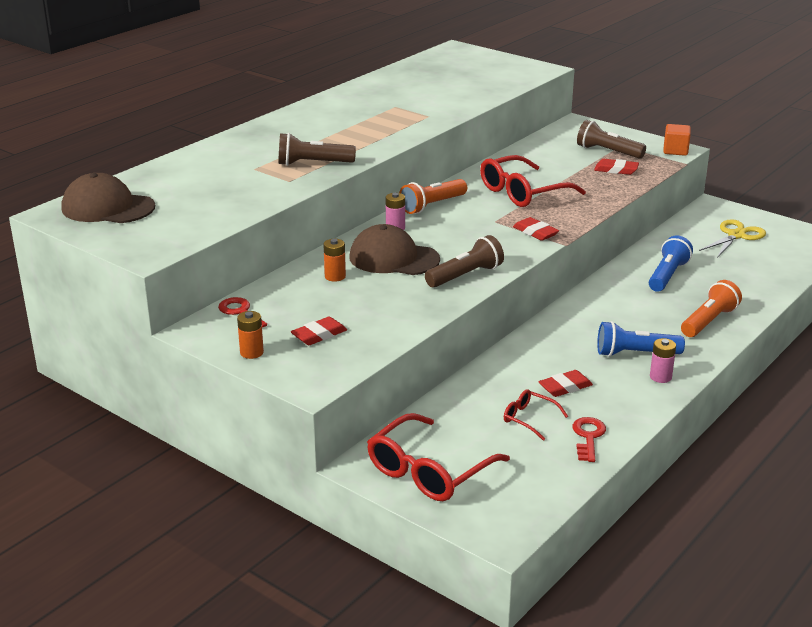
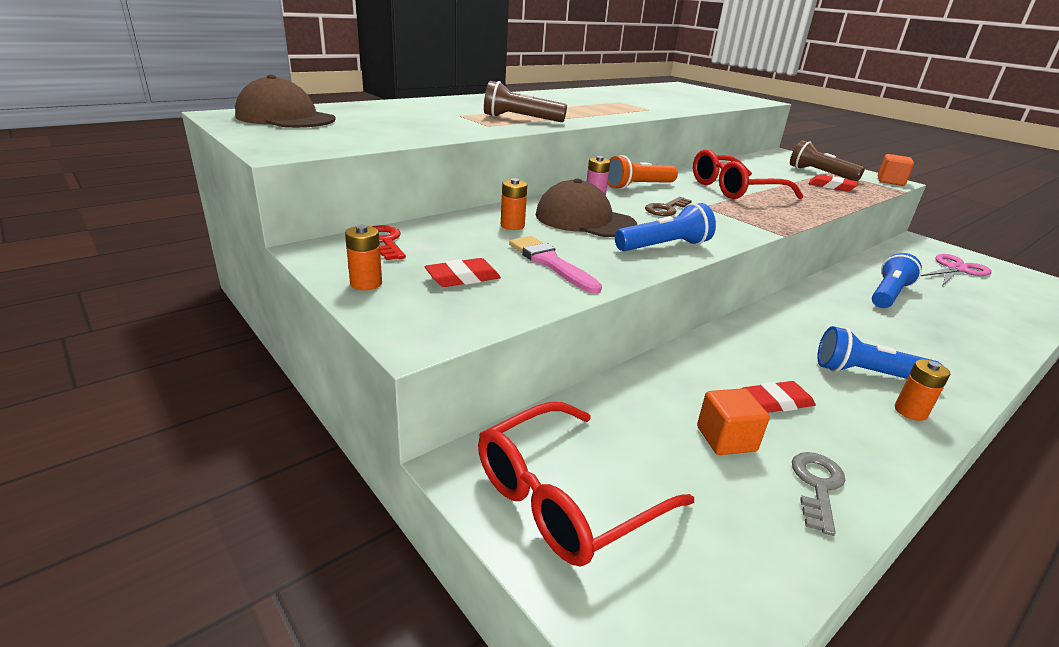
camera: 10 degrees right, 0 degrees up
brown flashlight [425,235,504,288] -> blue flashlight [615,203,716,251]
red glasses [504,389,568,441] -> orange cube [697,388,770,455]
red eraser [513,217,559,241] -> none
red key [572,417,606,462] -> grey key [792,452,845,536]
pink battery [650,338,676,383] -> orange battery [895,359,950,421]
orange flashlight [681,280,742,337] -> none
yellow scissors [699,219,766,258] -> pink scissors [921,254,992,286]
none -> pink brush [509,236,602,294]
none -> brown key [645,197,692,216]

